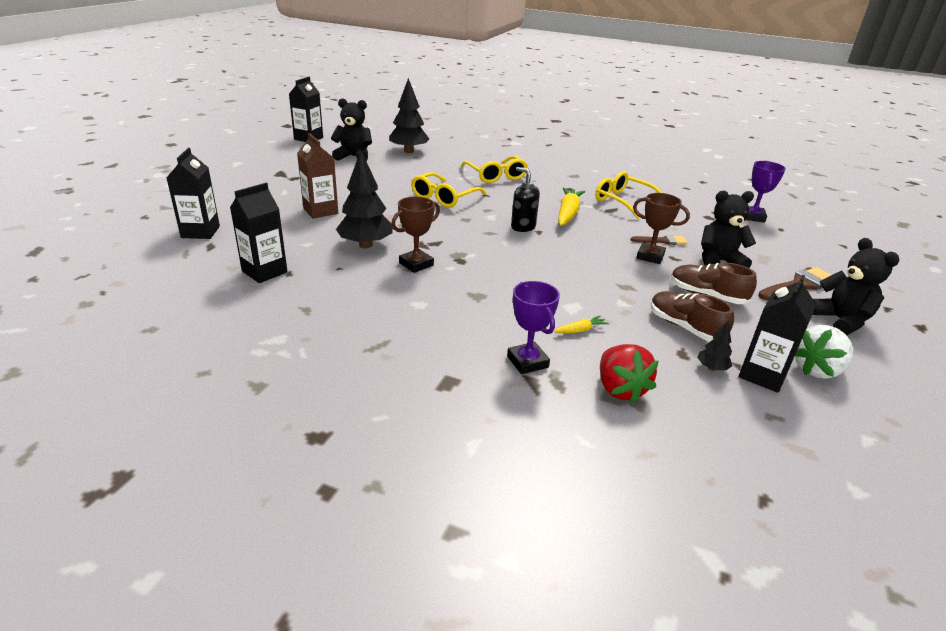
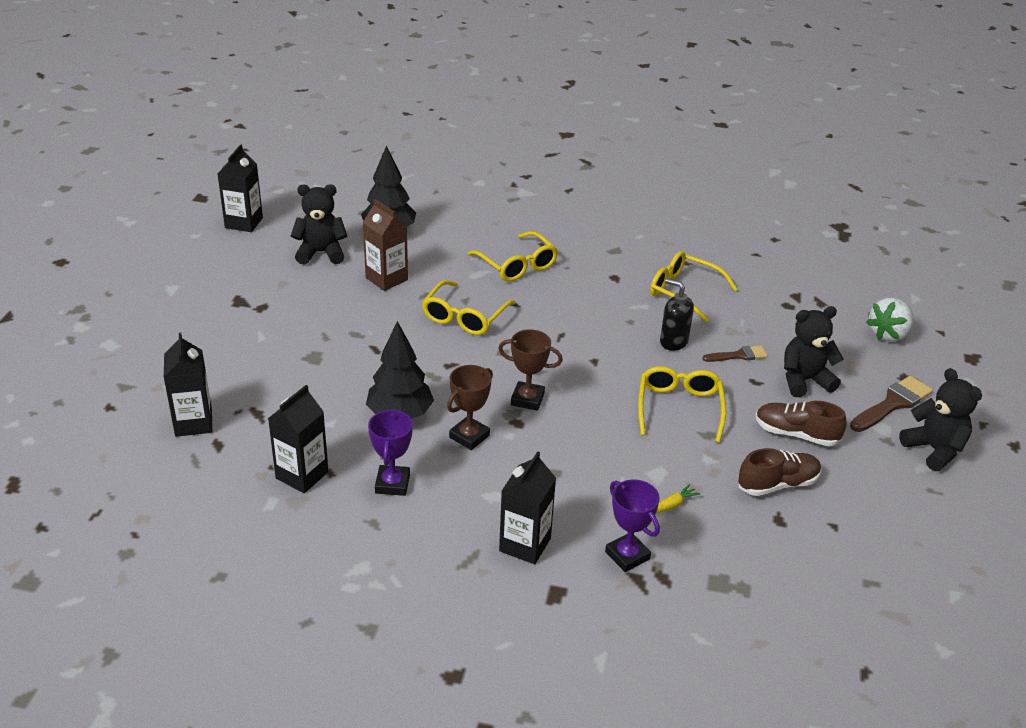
camera: 10 degrees left, 5 degrees up
brown carton [297,133,338,219] -> brown carton moved to [362,199,408,291]
black soap dispenser [511,167,540,232] -> black soap dispenser moved to [660,279,694,351]
yellow carrot [558,188,586,226] -> none
red strawberry [600,344,659,403] -> none
brown trophy [633,193,690,264] -> brown trophy moved to [498,330,563,411]
brown shoe [651,291,734,342] -> brown shoe turned 120 degrees clockwise [738,448,821,496]
black tree [697,321,732,371] -> none
black carton [739,275,816,393] -> black carton moved to [499,451,556,564]
purple trophy [746,161,786,223] -> purple trophy moved to [368,409,413,496]
white strawberry [795,325,853,379] -> white strawberry moved to [866,298,914,342]
none -> yellow glasses [638,366,726,443]

